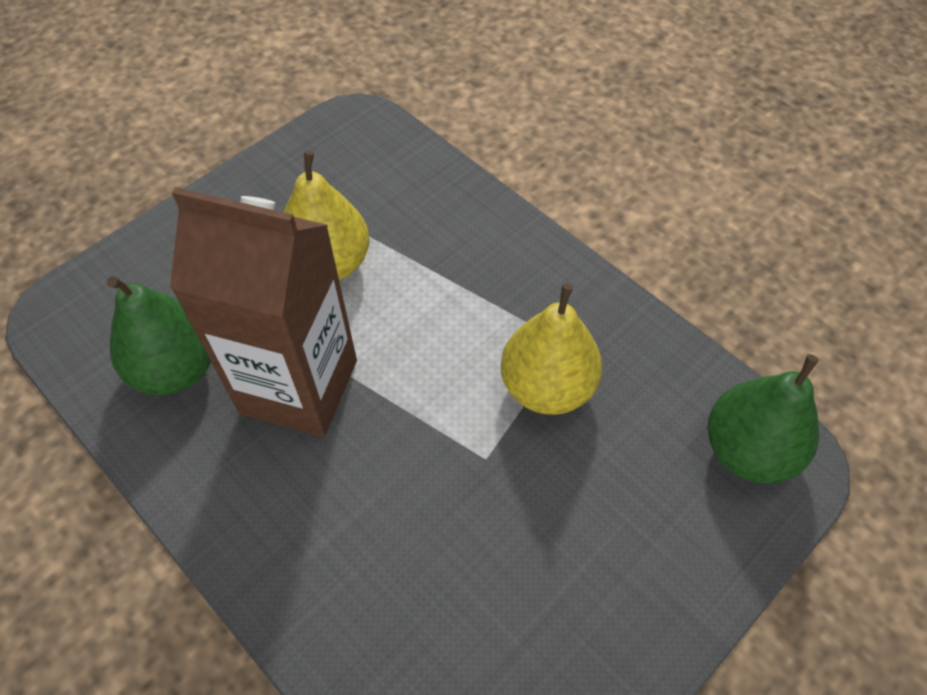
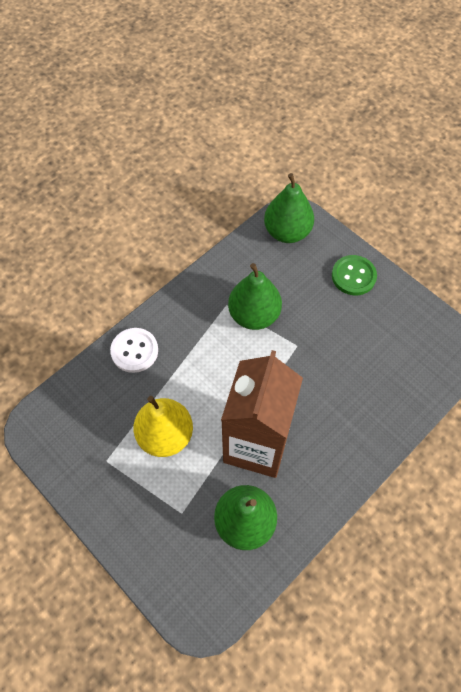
camera: 90 degrees left, 5 degrees up
yellow pear [501,283,602,415] -> green pear [228,263,282,330]
none -> white button [110,328,158,373]
none -> green button [332,255,377,295]

